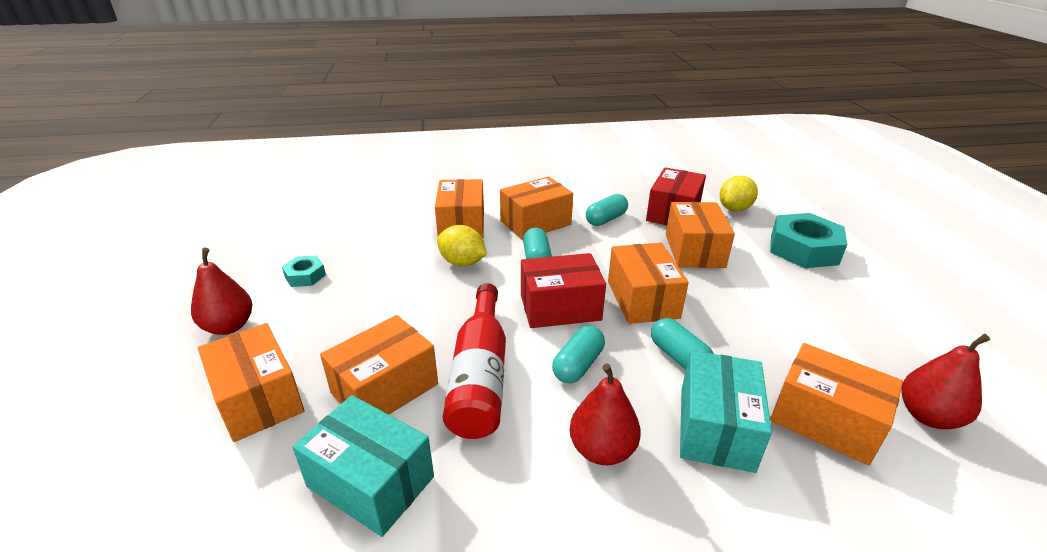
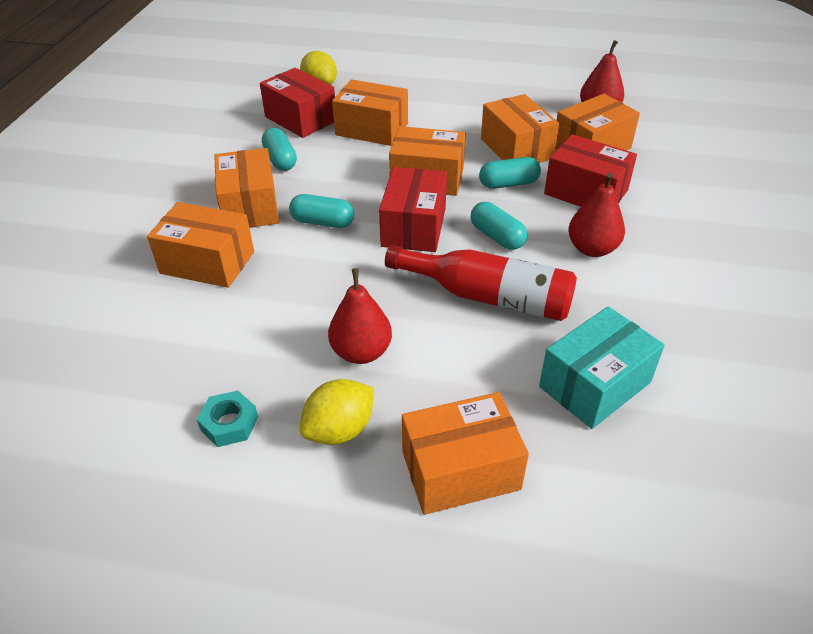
camera: 70 degrees left, 10 degrees up
red pear [191,248,252,335] -> red pear moved to [328,268,392,364]
orange box [320,315,438,414] -> orange box moved to [481,94,559,163]
yellow lemon [437,225,487,266] -> yellow lemon moved to [300,379,374,445]
turquoise box [680,351,772,473] -> red box [544,134,637,207]
turquoise nut [770,213,847,268] -> none

